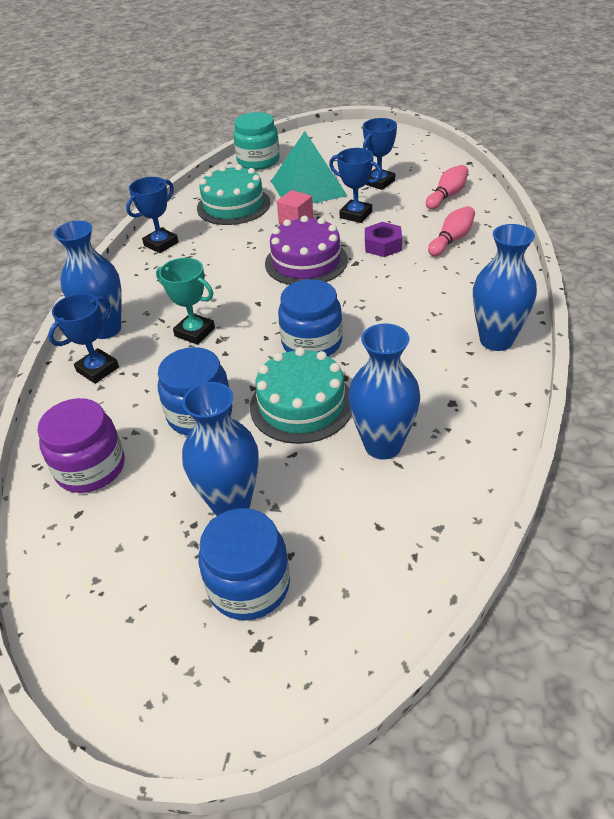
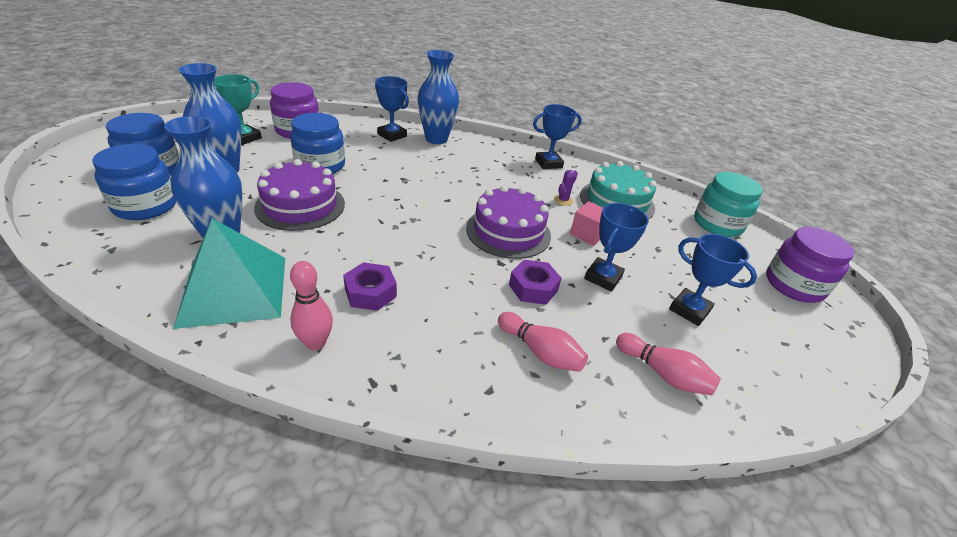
camera: 85 degrees right, 5 degrees down
blue trophy [126,177,178,253] -> blue trophy turned 60 degrees counterclockwise [533,104,582,169]
turquoise trophy [156,258,215,345] -> turquoise trophy moved to [214,74,262,145]
turquoise cake [250,347,352,444] -> purple cake [254,159,345,231]
turquoise pyramid [271,131,347,203] -> turquoise pyramid moved to [173,218,285,329]
blue jar [278,279,343,356] -> blue jar moved to [92,144,176,220]
blue vase [473,224,537,351] -> pink bowling pin [290,261,333,350]
none -> purple nut [343,262,397,311]
none -> purple cactus [554,170,578,206]
none -> purple jar [766,227,854,303]

